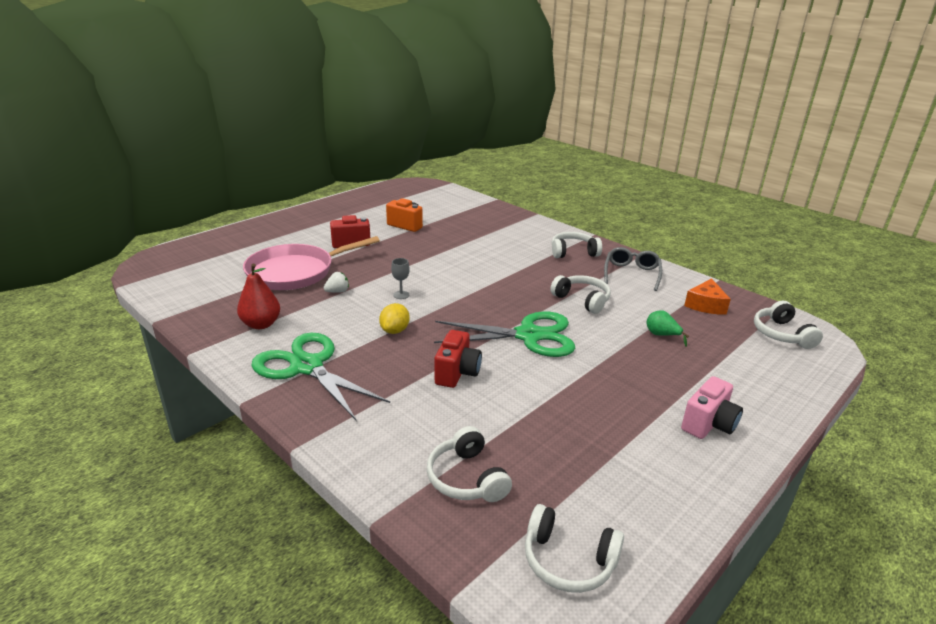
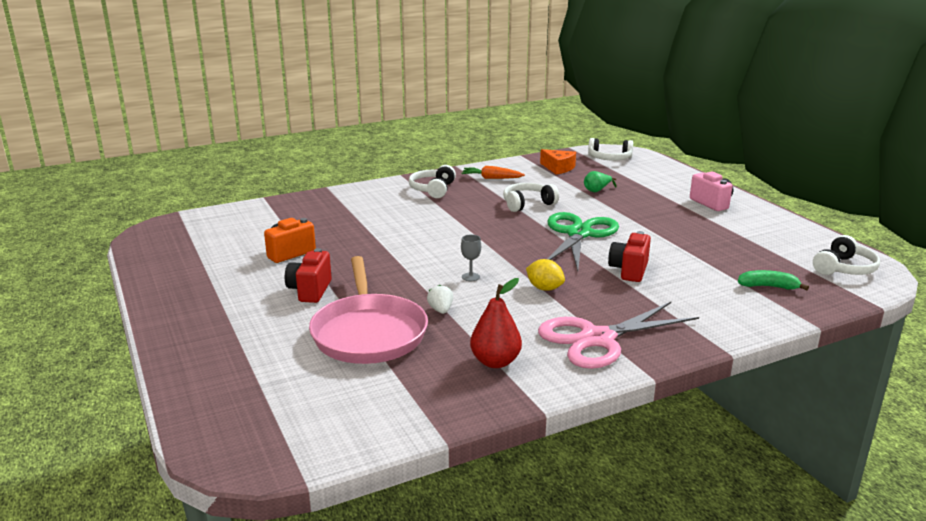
camera: 70 degrees left, 5 degrees down
green scissors [251,333,390,420] -> pink scissors [538,302,699,369]
white headphones [427,426,512,502] -> green banana [738,270,809,290]
red camera [435,330,482,388] -> red camera turned 105 degrees counterclockwise [608,231,651,282]
grey glasses [604,247,662,291] -> orange carrot [461,166,525,179]

